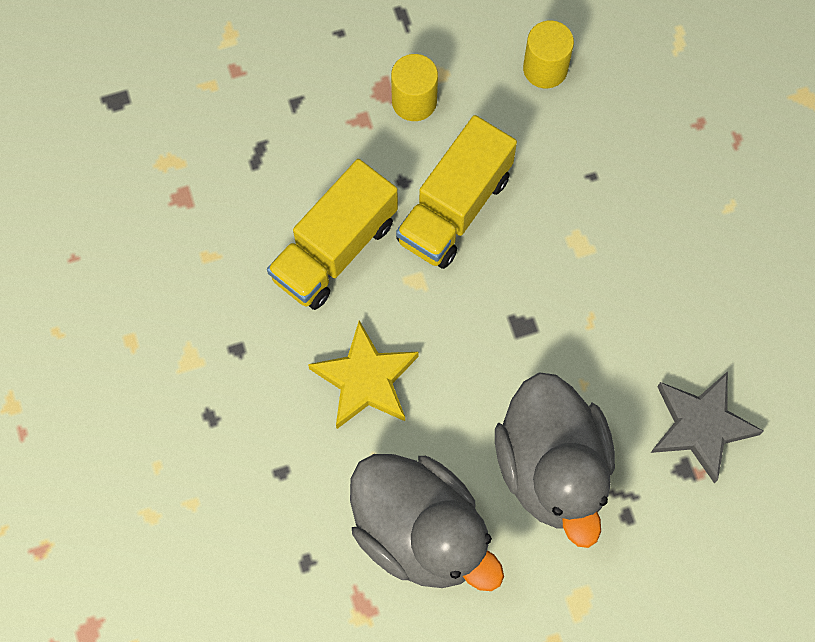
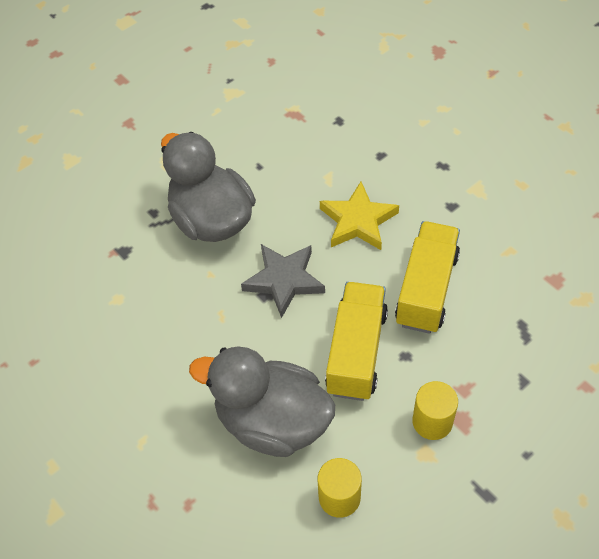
camera: 160 degrees right, 15 degrees down
grey duck [350,454,504,591] -> grey duck moved to [189,346,335,457]
grey star [651,371,763,483] -> grey star moved to [241,244,325,318]

